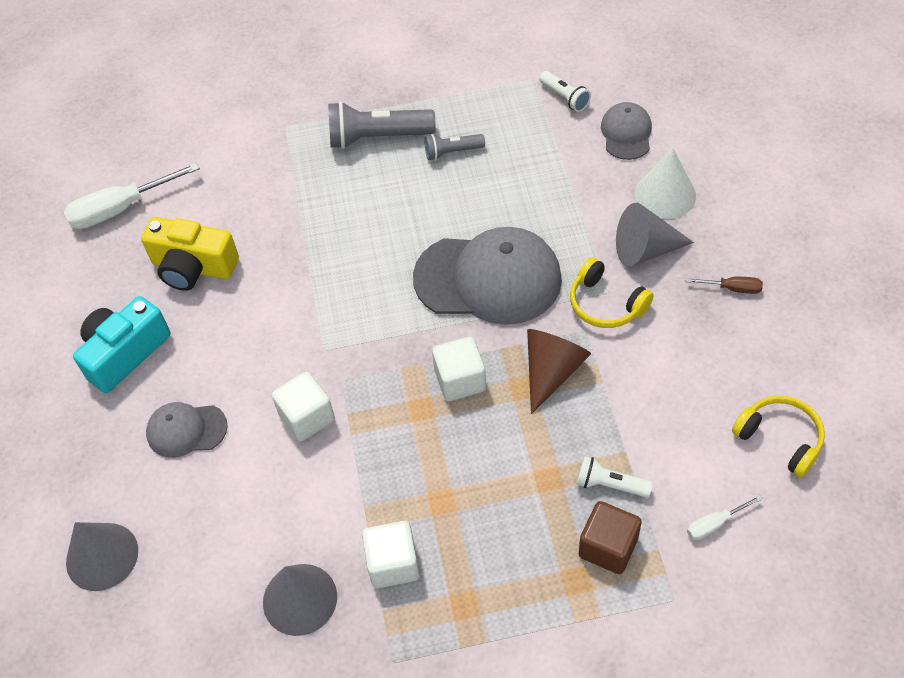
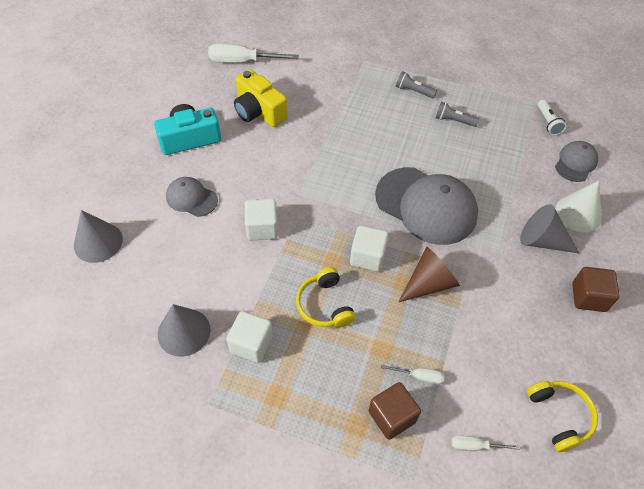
camera: 25 degrees right, 0 degrees up
grey flashlight [328,101,436,149] -> grey flashlight [396,71,437,98], size x0.55
yellow headphones [570,257,654,328] -> yellow headphones moved to [296,267,356,328]
white flashlight [577,456,653,498] -> white screwdriver [381,365,445,385]
brown screwdriver [686,277,763,294] -> brown cube [572,267,620,312]

